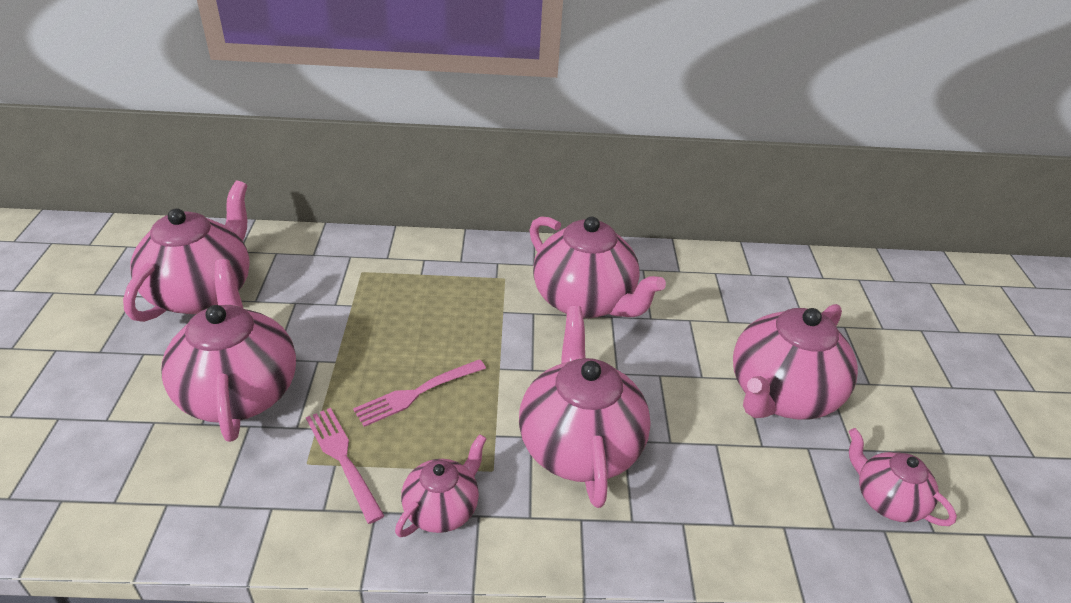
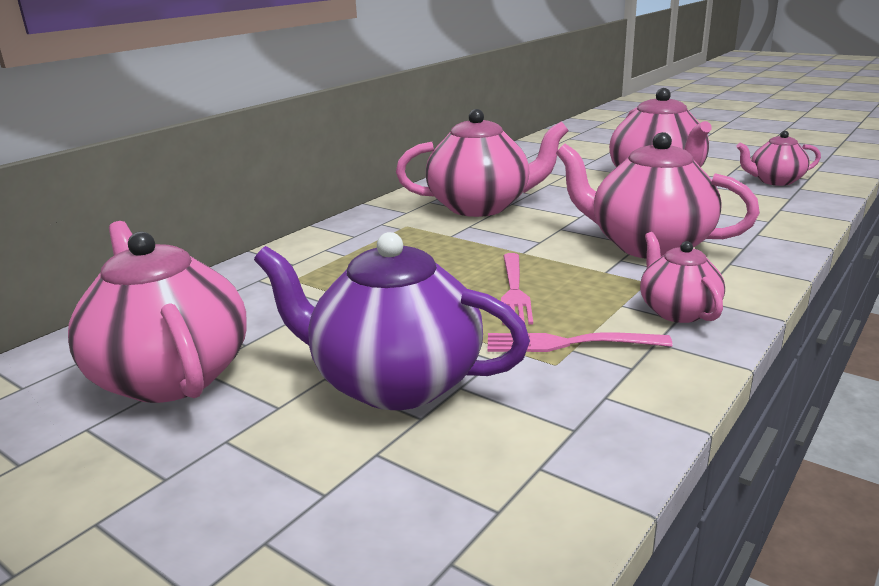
camera: 50 degrees left, 15 degrees down
pink teapot [161,259,296,442] -> purple teapot [254,232,530,410]

